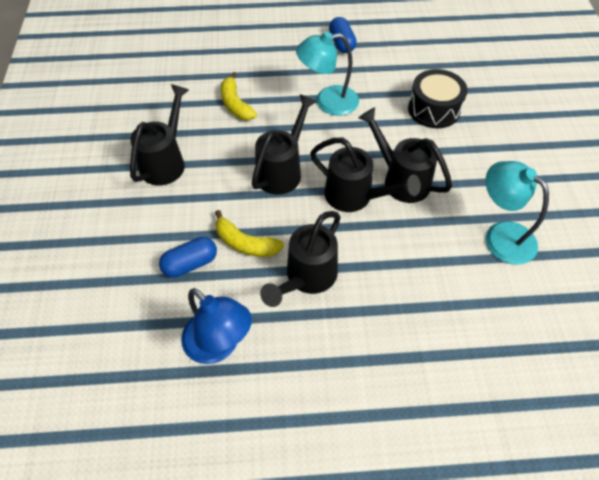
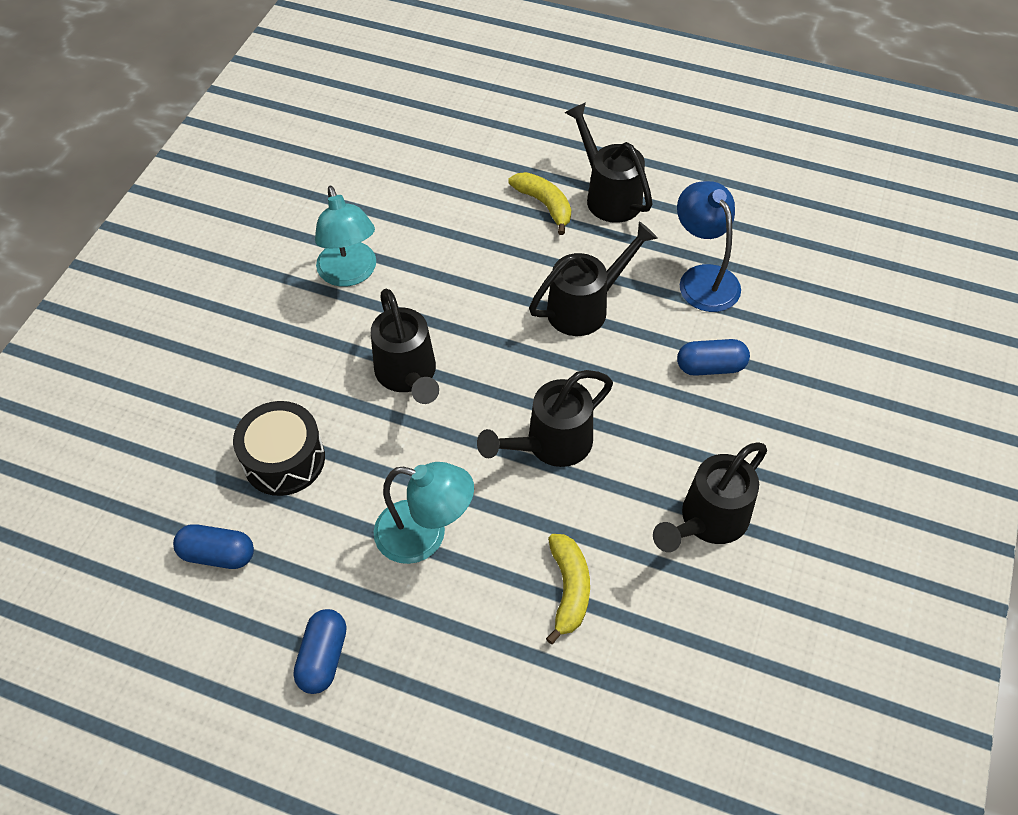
camera: 155 degrees left, 0 degrees up
yellow banana [215,210,284,257] -> yellow banana moved to [508,172,571,235]
black watering can [310,137,421,212] -> black watering can moved to [565,102,653,223]
none -> blue capsule [173,524,254,569]

